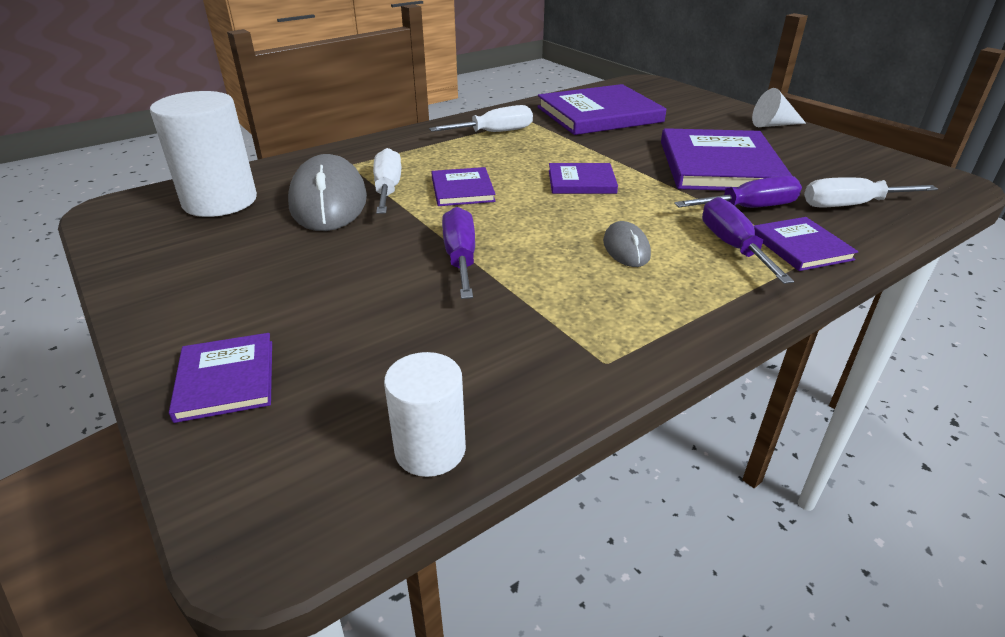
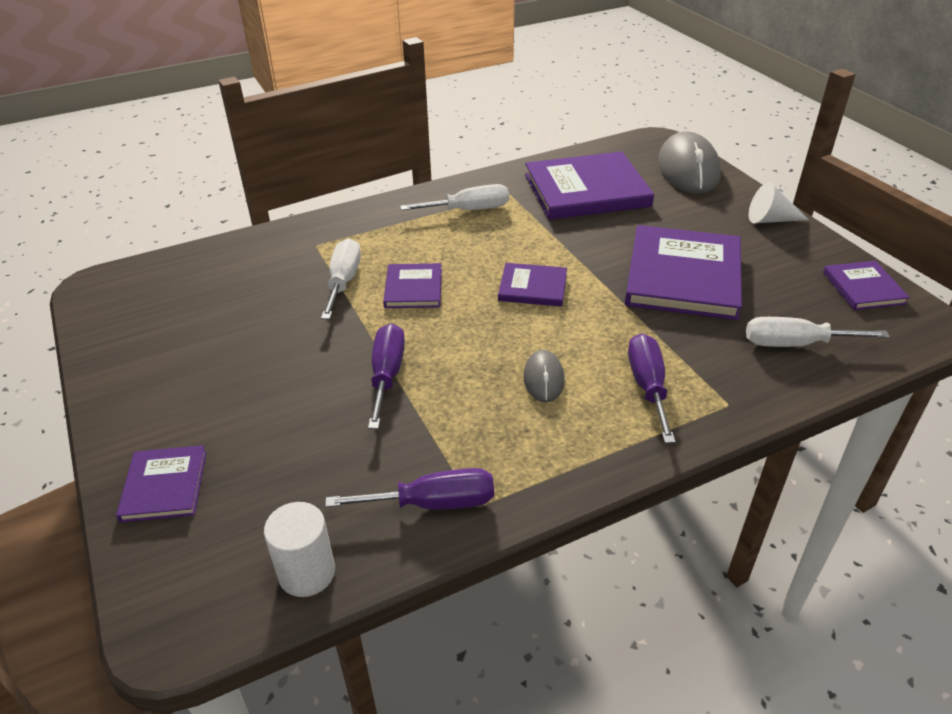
camera: 10 degrees right, 5 degrees up
white cylinder [150,91,257,217] -> none
grey mouse [288,154,367,231] -> grey mouse moved to [658,131,721,194]
purple screwdriver [674,175,802,208] -> purple screwdriver moved to [325,468,494,510]
purple book [754,217,858,271] -> purple book moved to [823,261,910,310]

